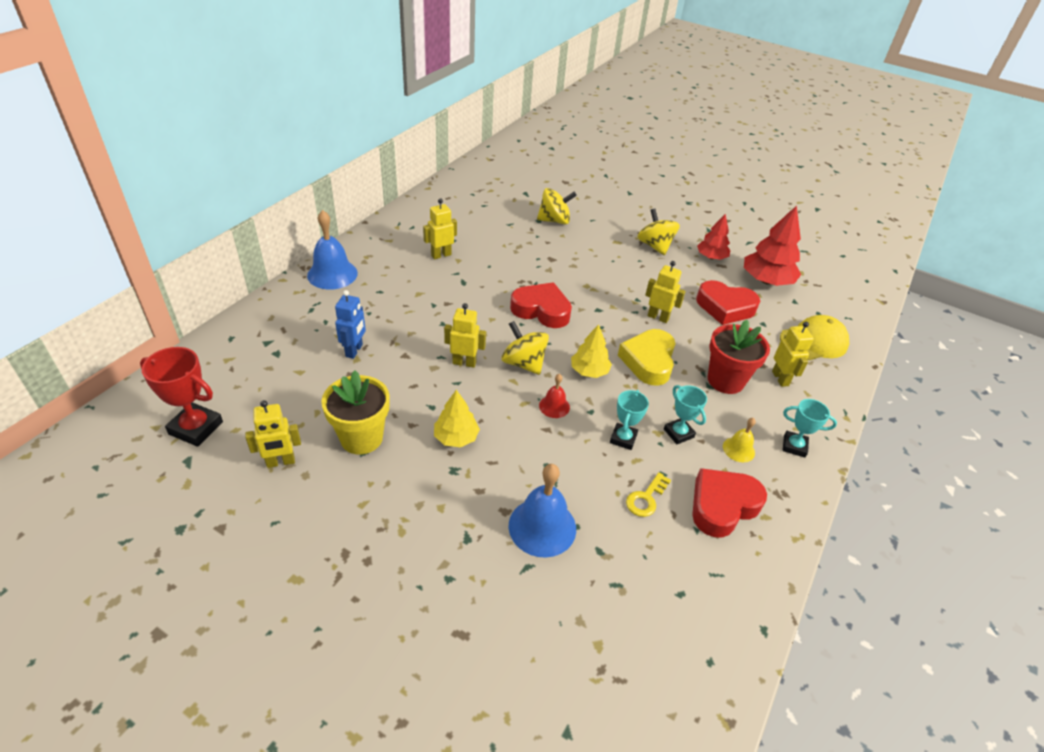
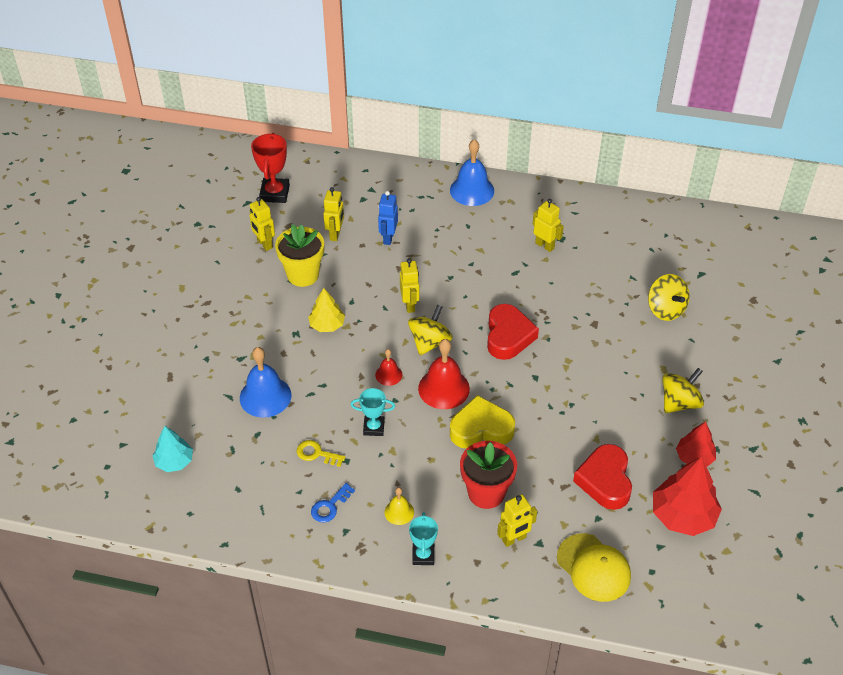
camera: 75 degrees right, 5 degrees up
blue robot [335,290,366,359] -> blue robot turned 105 degrees clockwise [378,191,398,245]
yellow tree [571,324,612,378] -> red bell [418,339,470,409]
yellow robot [645,261,686,323] -> yellow robot moved to [323,187,344,241]
turquoise trophy [664,385,707,444] -> none
red heart [692,468,767,538] -> blue key [311,483,355,523]
none -> turquoise tree [152,426,193,472]

